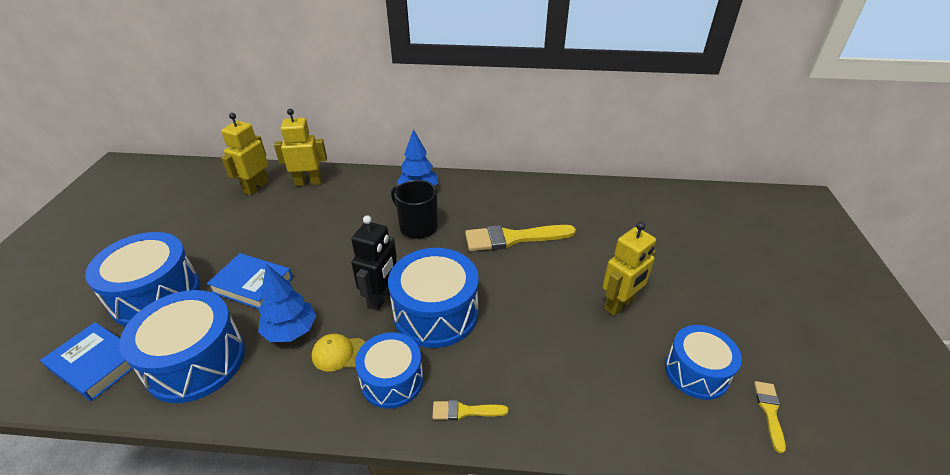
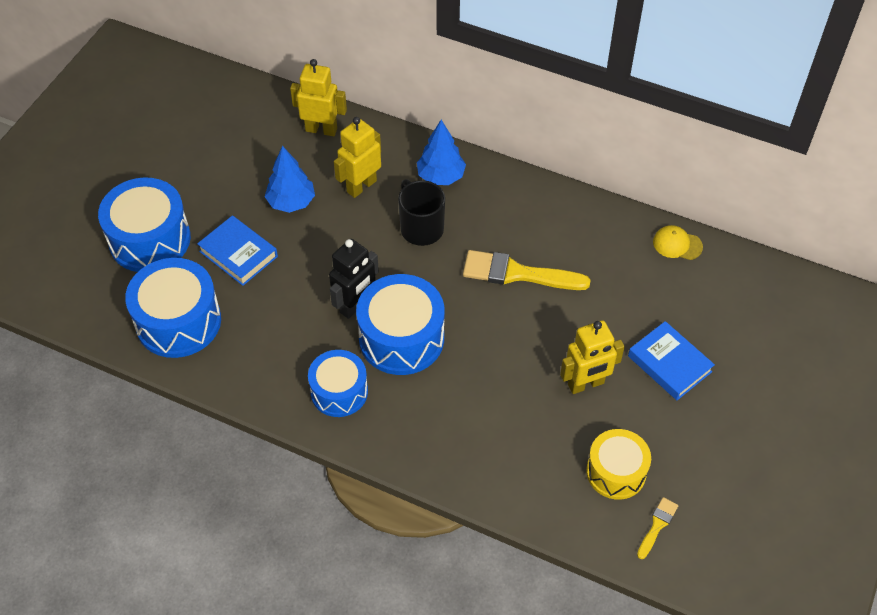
camera: 20 degrees right, 15 degrees up
blue book [40,322,133,401] -> blue book moved to [628,321,715,400]
yellow robot [221,113,269,195] -> yellow robot moved to [334,117,381,198]
blue tree [258,264,316,342] -> blue tree moved to [265,146,315,213]
yellow cap [312,334,365,372] -> yellow cap moved to [653,225,703,260]
yellow brush [432,400,509,420] -> none
blue drum [665,325,742,400] -> yellow drum [586,429,651,500]

